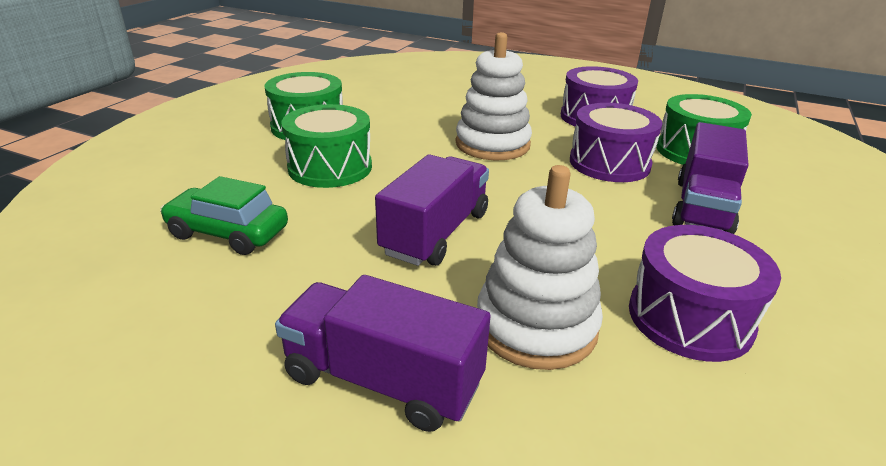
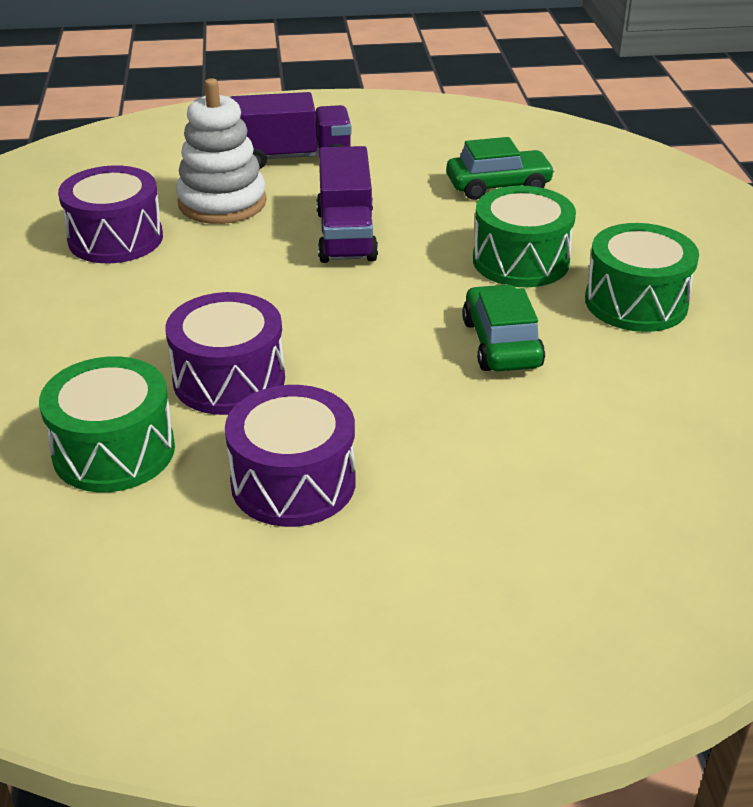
camera: 150 degrees right, 5 degrees up
white stacking toy [456,32,532,160] -> none
purple truck [672,122,748,234] -> none
none -> green car [462,284,545,371]

